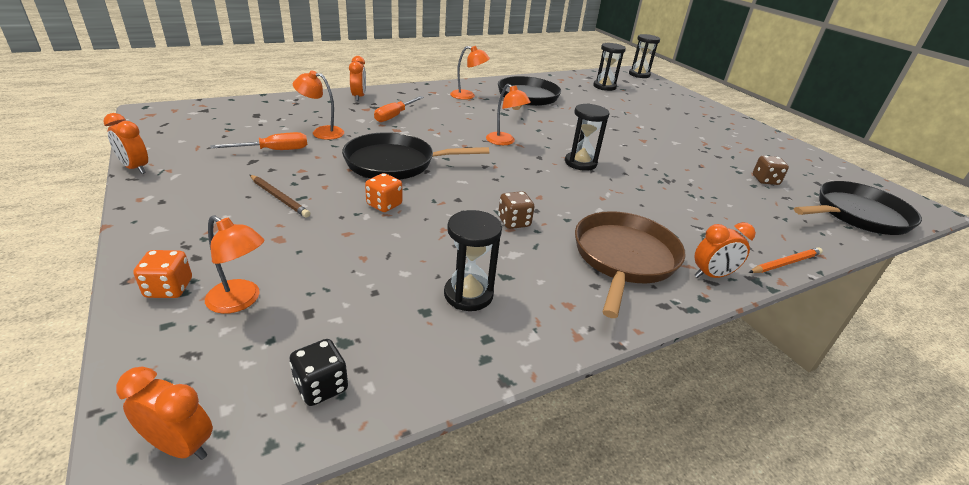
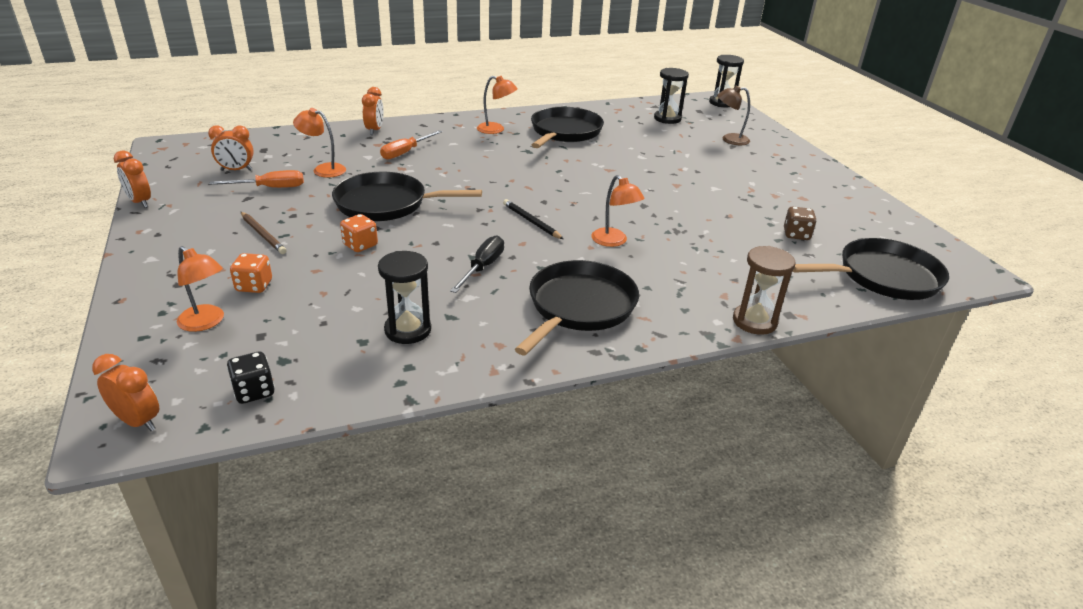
camera: 10 degrees right, 0 degrees up
orange dice [133,250,192,298] -> orange dice moved to [230,253,272,293]
orange lamp [486,84,531,145] -> orange lamp moved to [591,175,645,247]
brown dice [498,191,534,229] -> black screwdriver [450,235,504,293]
black hourglass [565,103,610,171] -> none
brown pan [575,211,686,318] -> black pan [515,260,639,356]
orange clock [694,222,756,278] -> orange clock moved to [208,125,254,171]
orange pencil [749,247,823,273] -> brown hourglass [733,246,795,335]
none -> black pencil [503,199,563,239]
none -> brown lamp [717,85,750,145]

